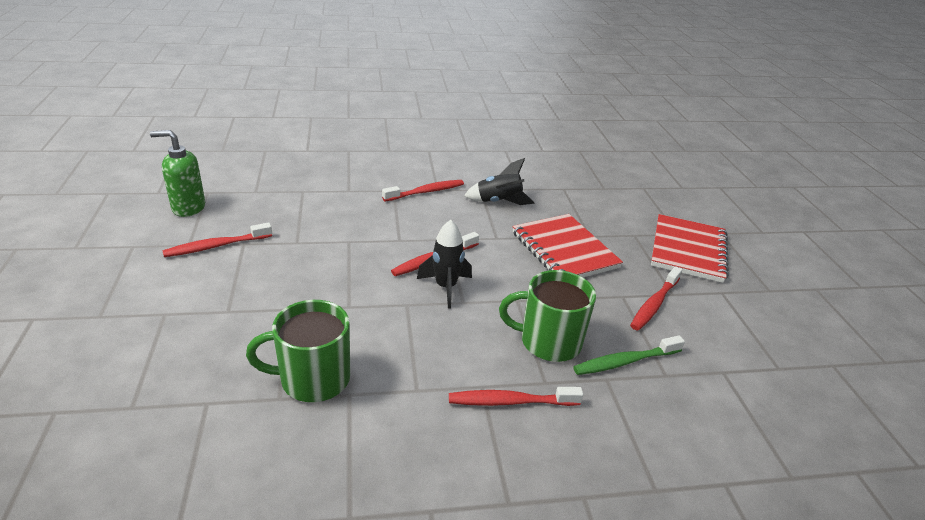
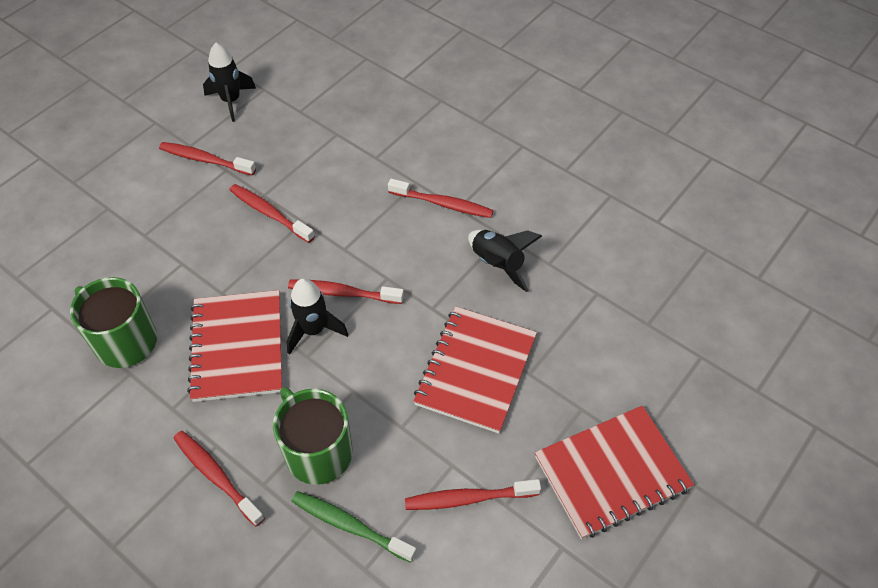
camera: 50 degrees right, 20 degrees up
green soap dispenser [150,130,205,217] -> black rocket [203,43,256,122]
none -> red notebook [187,290,282,402]
none -> red toothbrush [229,184,315,243]

